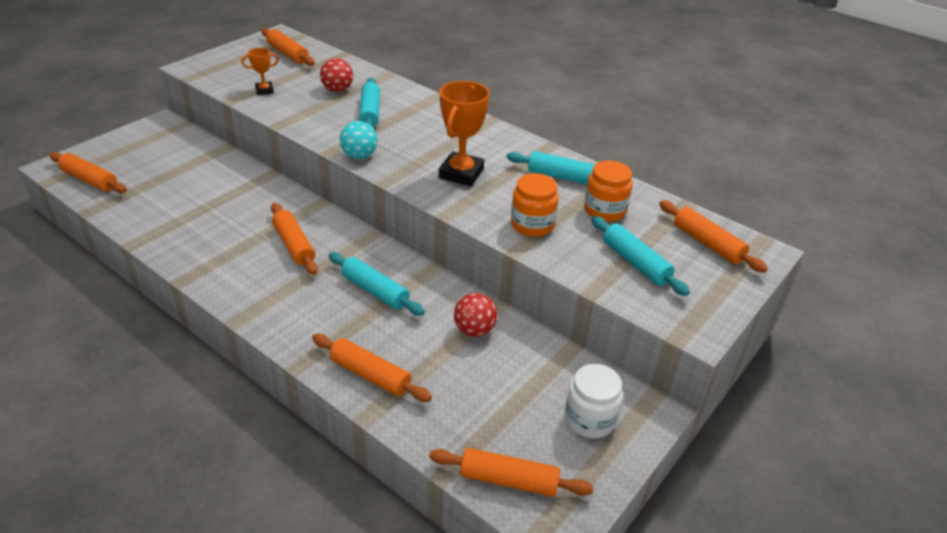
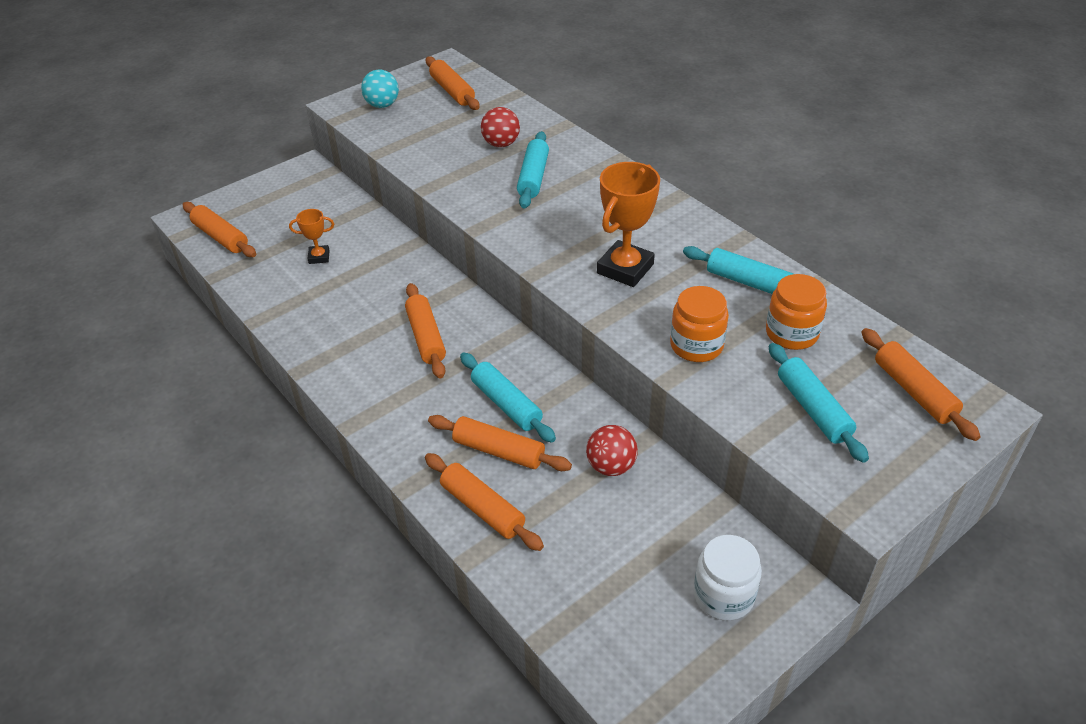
camera: 15 degrees right, 5 degrees up
orange trophy [241,48,279,95] -> orange trophy moved to [289,209,334,264]
turquoise ball [340,121,378,159] -> turquoise ball moved to [361,70,399,108]
orange rolling pin [429,448,594,497] -> orange rolling pin moved to [428,415,572,471]

